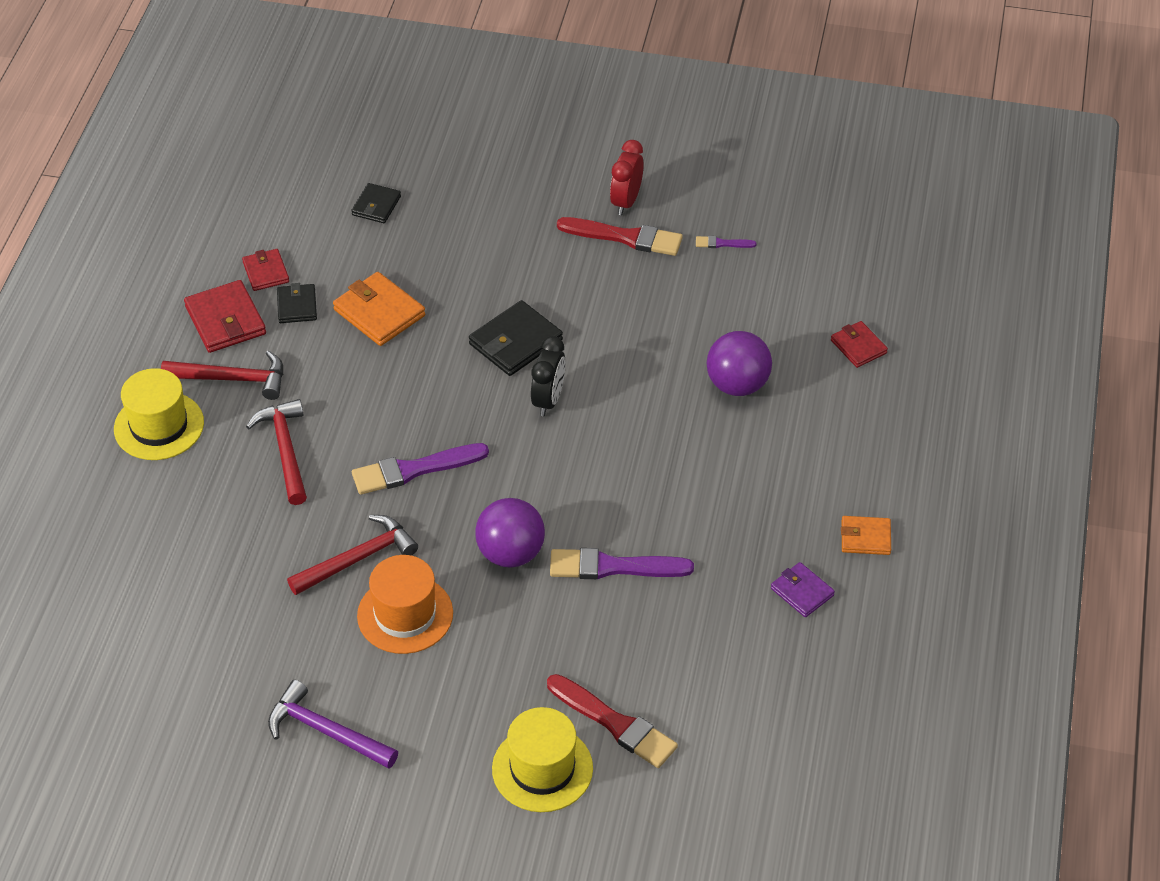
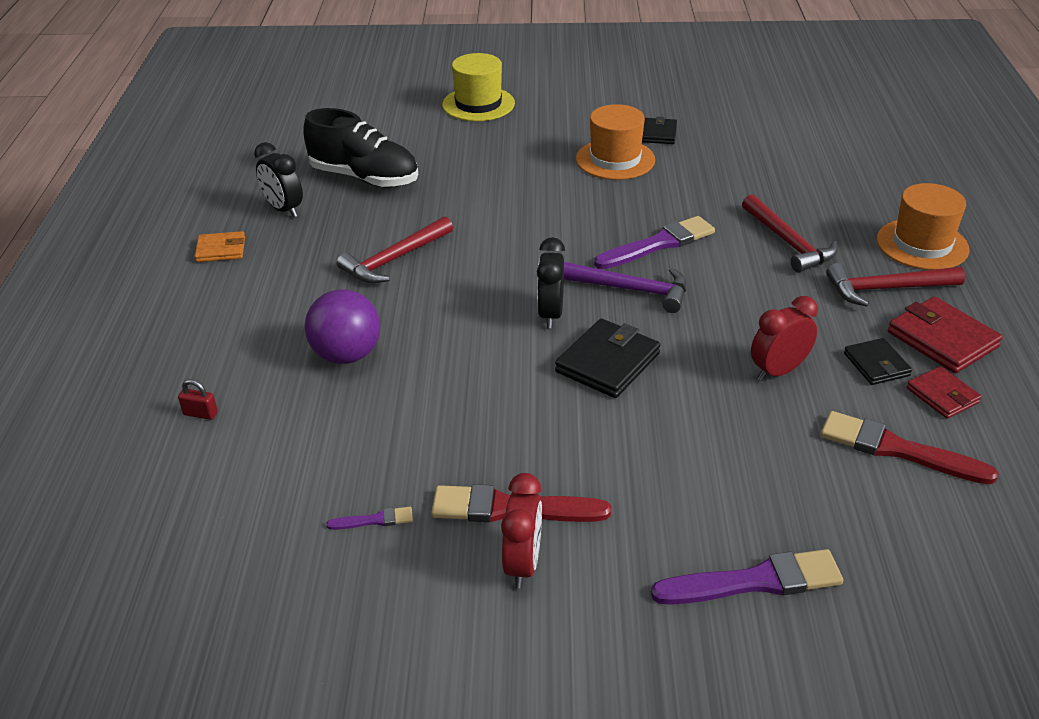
camera: 170 degrees right, 10 degrees down
yellow hat [114,368,204,460] -> orange hat [877,183,970,270]
purple hammer [268,680,398,769] -> purple hammer moved to [564,262,687,313]
red hammer [287,515,418,595] -> red hammer moved to [337,216,453,283]
orange wallet [333,272,425,346] -> red clock [751,296,818,381]
black wallet [351,183,401,223] -> black wallet moved to [642,116,677,144]
purple ball [475,498,545,568] -> none
red brush [547,674,678,768] -> red brush moved to [820,411,999,485]
purple brush [550,548,694,579] -> purple brush moved to [651,549,843,605]
purple wallet [771,562,835,617] -> black clock [254,142,303,217]
red wallet [831,321,888,368] -> red padlock [178,379,218,420]
none -> black shoe [303,108,418,188]

